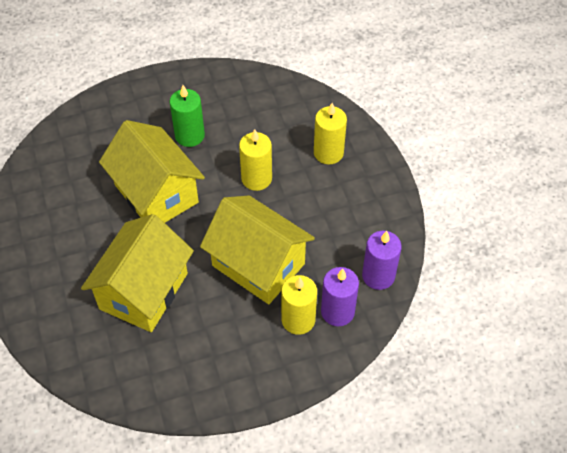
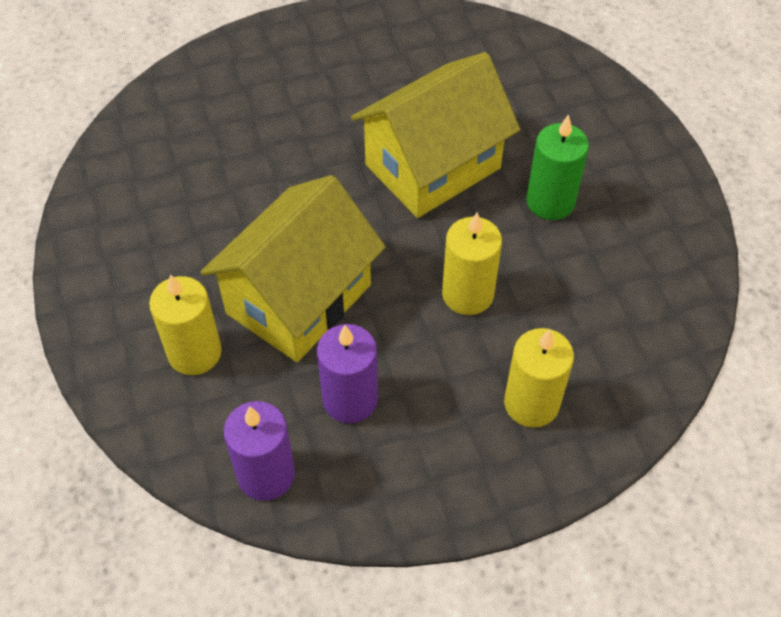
camera: 90 degrees right, 0 degrees up
yellow house [81,214,194,332] -> none
purple candle [321,267,359,326] -> purple candle moved to [317,324,378,423]

